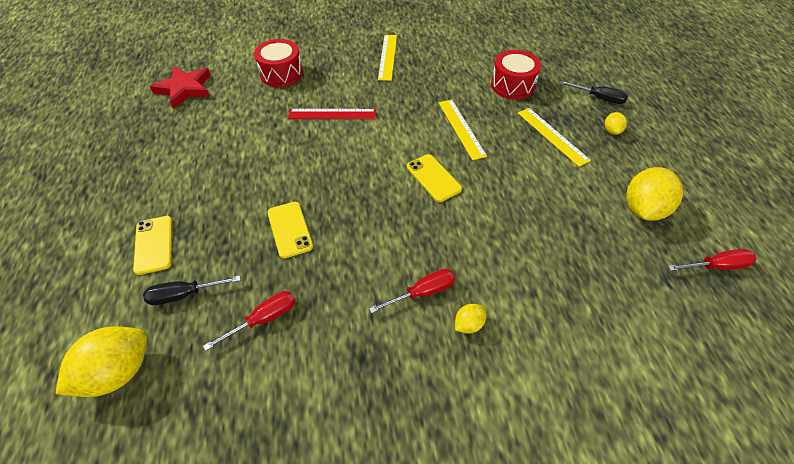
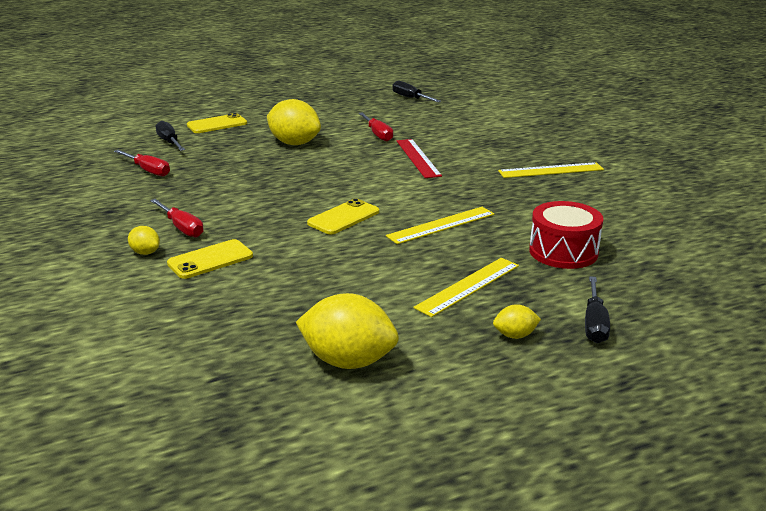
camera: 75 degrees right, 25 degrees down
yellow lemon [55,326,147,397] -> yellow lemon moved to [267,99,321,145]
red star [150,66,211,109] -> black screwdriver [392,81,441,102]
red drum [254,39,303,87] -> none
yellow phone [267,202,313,258] -> yellow phone moved to [167,239,253,279]
red screwdriver [668,249,756,271] -> red screwdriver moved to [358,112,393,141]

